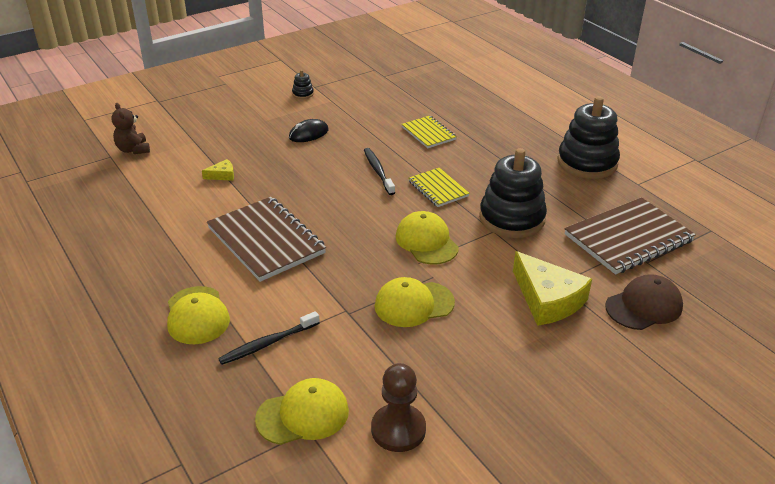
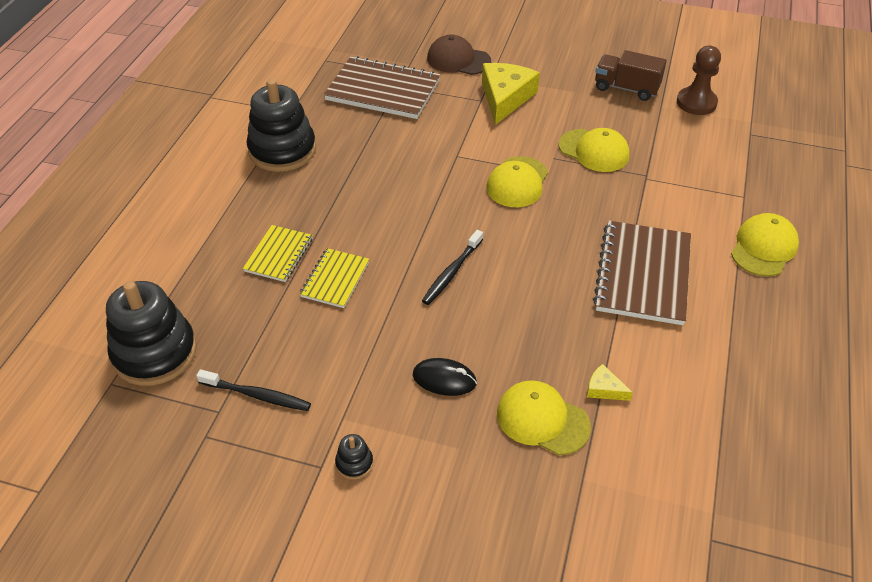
camera: 130 degrees left, 10 degrees up
brown teddy bear [111,103,150,154] -> none
black toothbrush [218,311,320,365] -> black toothbrush moved to [196,369,311,411]
yellow cap [255,378,349,445] -> yellow cap moved to [497,380,591,455]
yellow notebook [408,168,470,207] -> yellow notebook moved to [243,225,313,282]
black stacking toy [479,148,547,238] -> black stacking toy moved to [106,281,197,386]
none -> brown truck [595,50,667,101]

